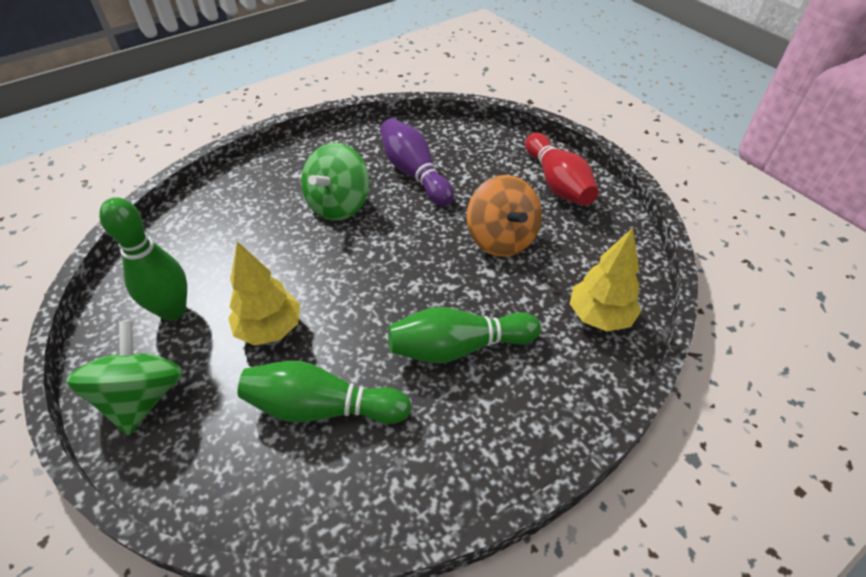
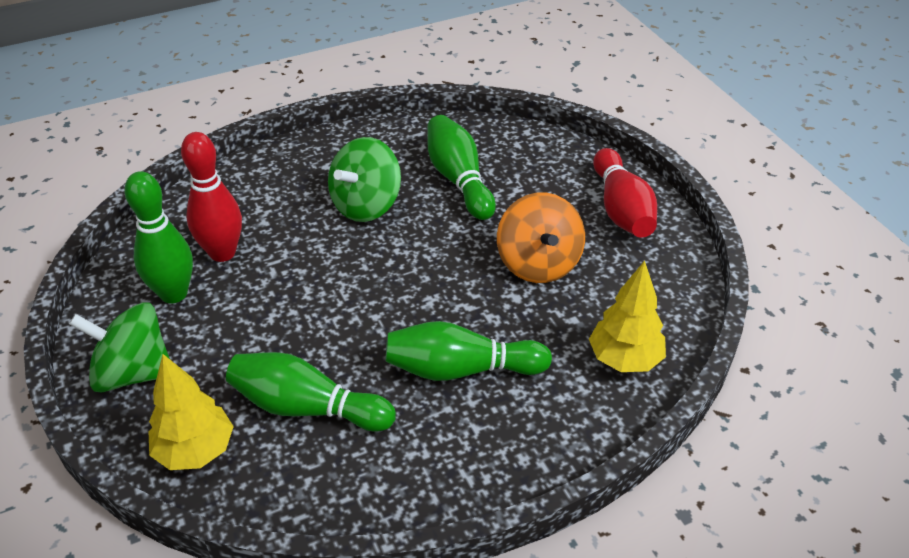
camera: 10 degrees right, 5 degrees down
green spinning top [66,321,183,436] -> green spinning top turned 90 degrees counterclockwise [69,302,170,393]
yellow tree [228,241,300,346] -> yellow tree moved to [149,354,234,470]
purple bowling pin [380,118,454,206] -> green bowling pin [427,115,496,220]
none -> red bowling pin [181,132,242,262]

